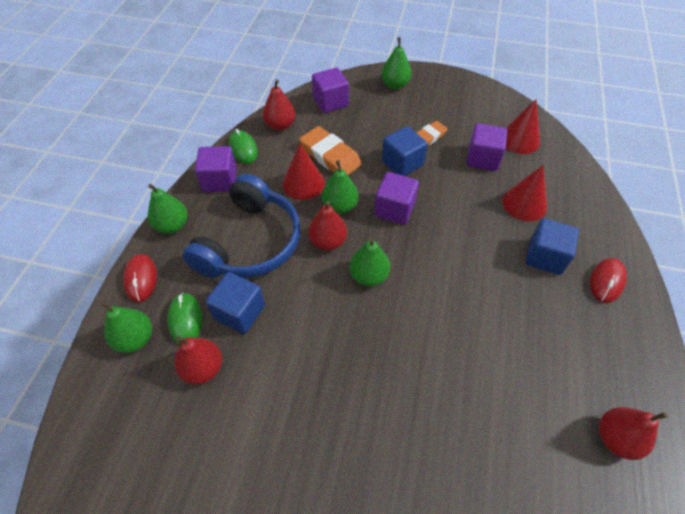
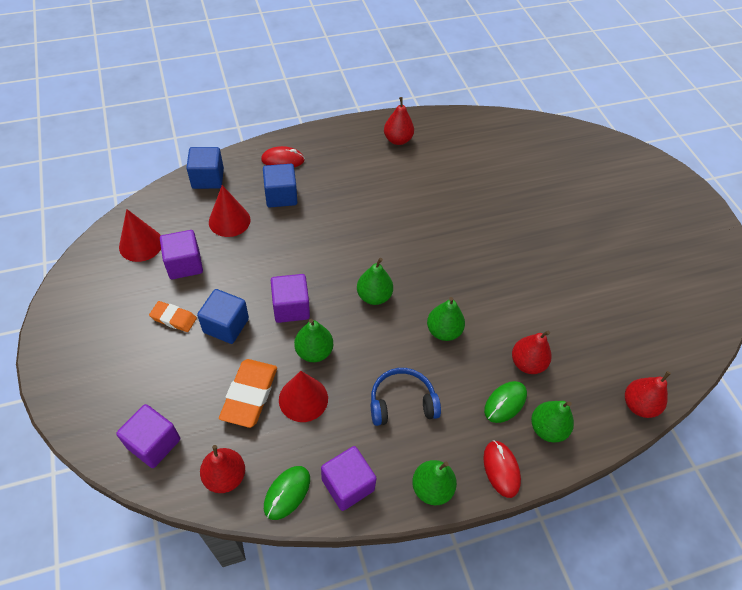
camera: 125 degrees left, 0 degrees up
red mouse [123,254,157,302] -> red mouse turned 60 degrees counterclockwise [483,440,521,498]
blue headphones [182,174,301,278] -> blue headphones [371,368,441,426], size x0.59
blue cube [206,272,265,334] -> blue cube moved to [186,147,224,189]
red pear [308,201,347,251] -> red pear moved to [625,371,671,418]
green pear [381,37,412,90] -> green pear moved to [427,297,465,341]

